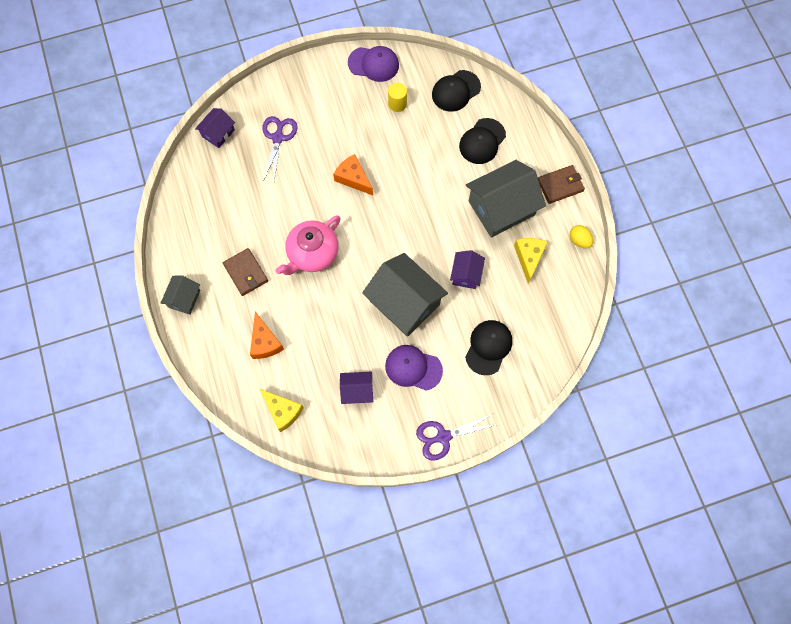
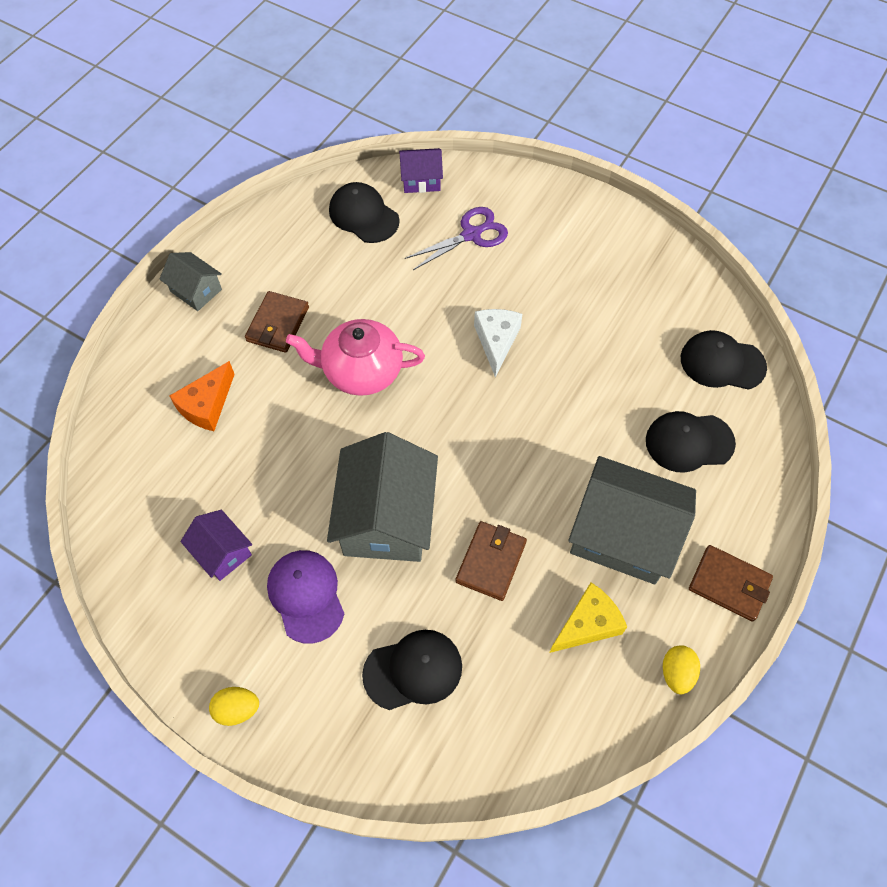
camera: 50 degrees right, 10 degrees down
grey house [161,275,201,315] -> grey house turned 60 degrees clockwise [159,252,222,311]
yellow cheese [259,388,304,432] -> none
orange cheese [333,154,373,195] -> white cheese [474,309,522,377]
purple cap [348,46,399,82] -> none
yellow cylinder [388,83,407,112] -> none
purple scissors [416,414,495,461] -> yellow egg [209,687,259,726]
purple house [450,250,485,289] -> brown wallet [455,521,527,601]
none -> black cap [329,182,400,243]

